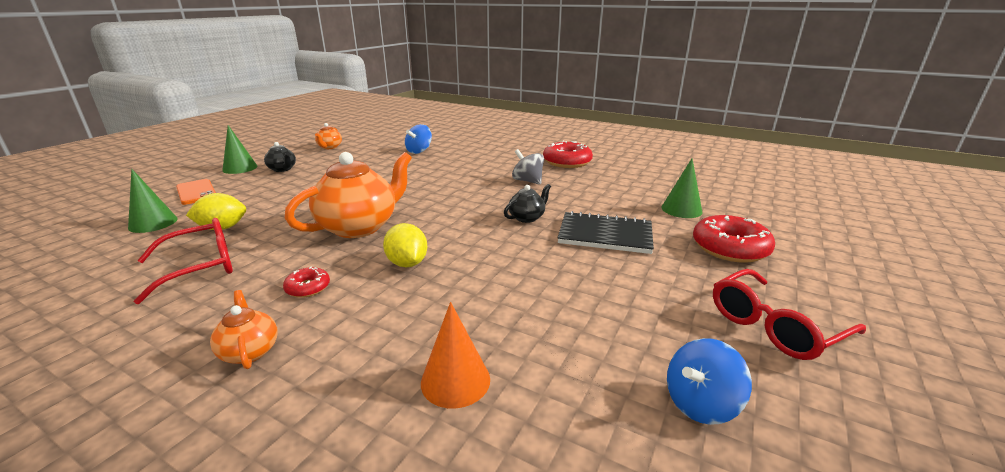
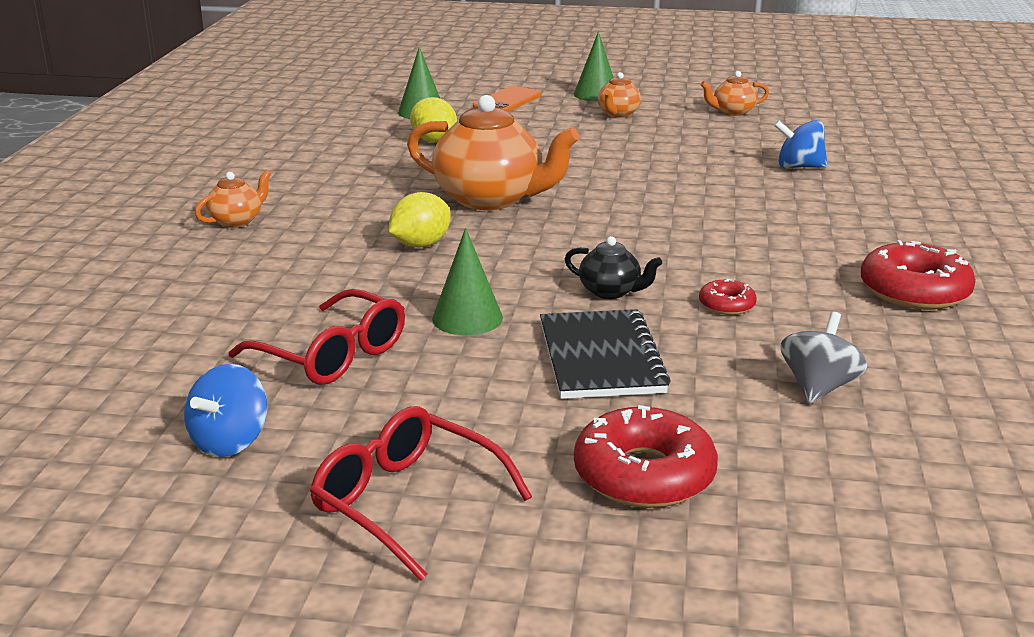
camera: 70 degrees right, 0 degrees up
red glasses [134,218,233,304] -> red glasses moved to [229,289,405,385]
black teapot [264,142,296,172] -> orange teapot [598,72,641,117]
red donut [283,266,330,298] -> red donut moved to [699,279,757,315]
orange cone [421,302,490,409] -> none
grey spinning top [512,149,544,185] -> grey spinning top moved to [781,312,867,404]
green cone [661,158,703,218] -> green cone moved to [432,228,503,335]
blue spinning top [667,338,752,425] -> blue spinning top turned 105 degrees counterclockwise [184,364,267,457]

